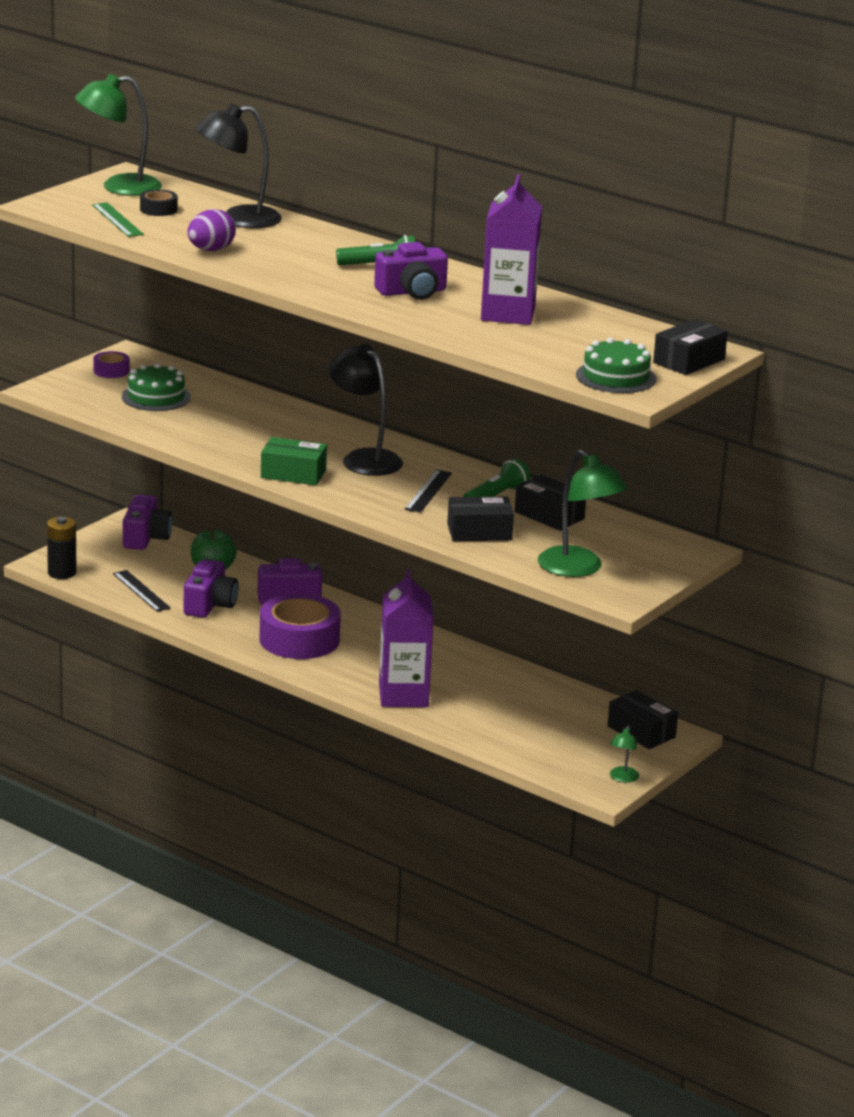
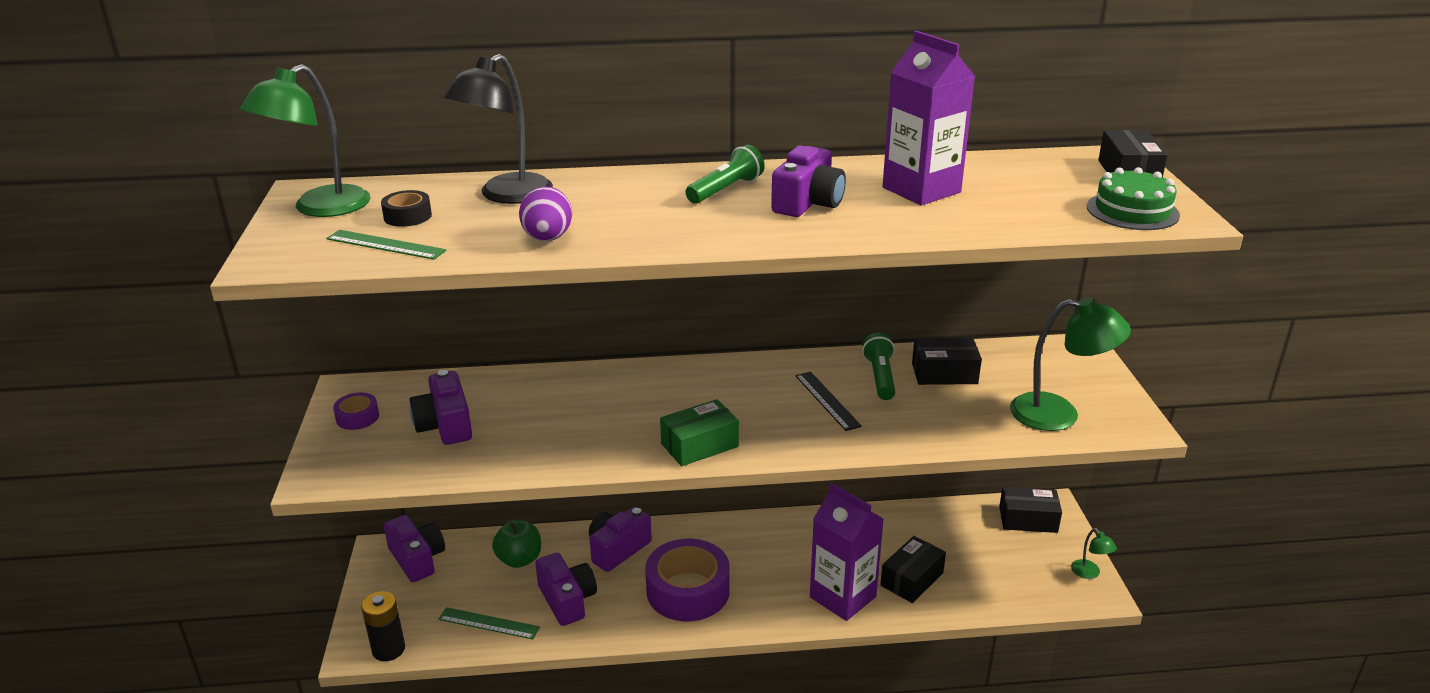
camera: 40 degrees left, 5 degrees up
black ruler [113,570,171,612] -> green ruler [438,607,540,639]
green cake [122,363,191,411] -> purple camera [410,370,472,445]
black lamp [329,344,403,476] -> none
black box [447,497,514,541] -> black box moved to [880,536,946,603]

